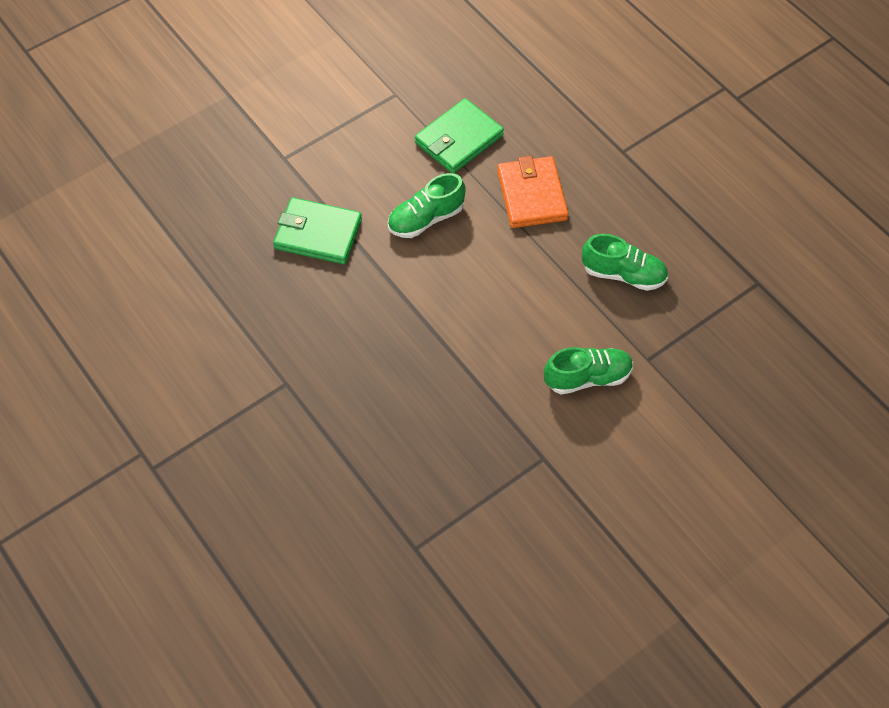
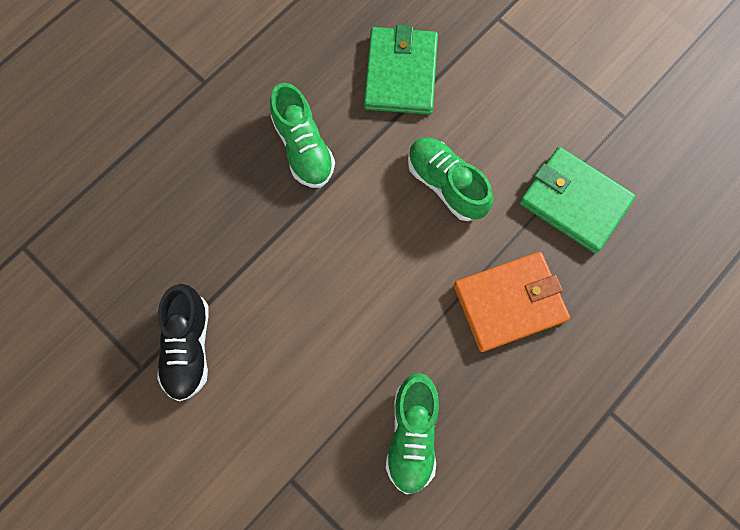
camera: 80 degrees right, 15 degrees up
green shoe [544,347,633,394] -> green shoe moved to [270,83,335,188]
none -> black shoe [157,284,209,401]

